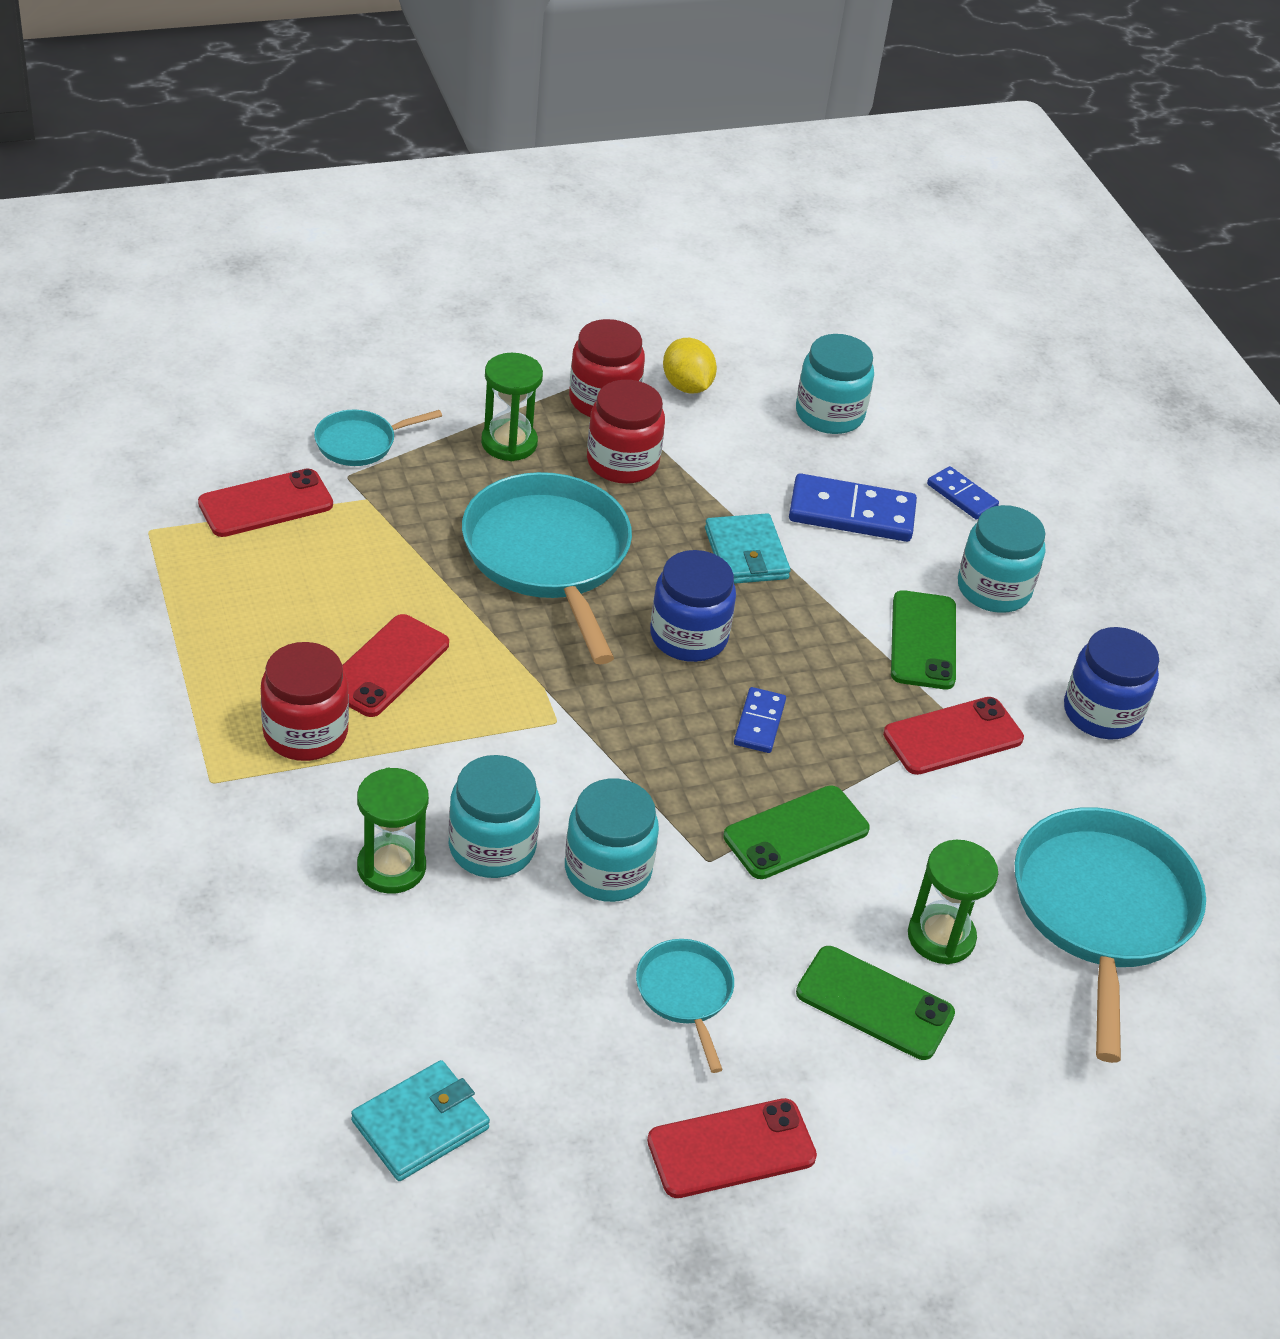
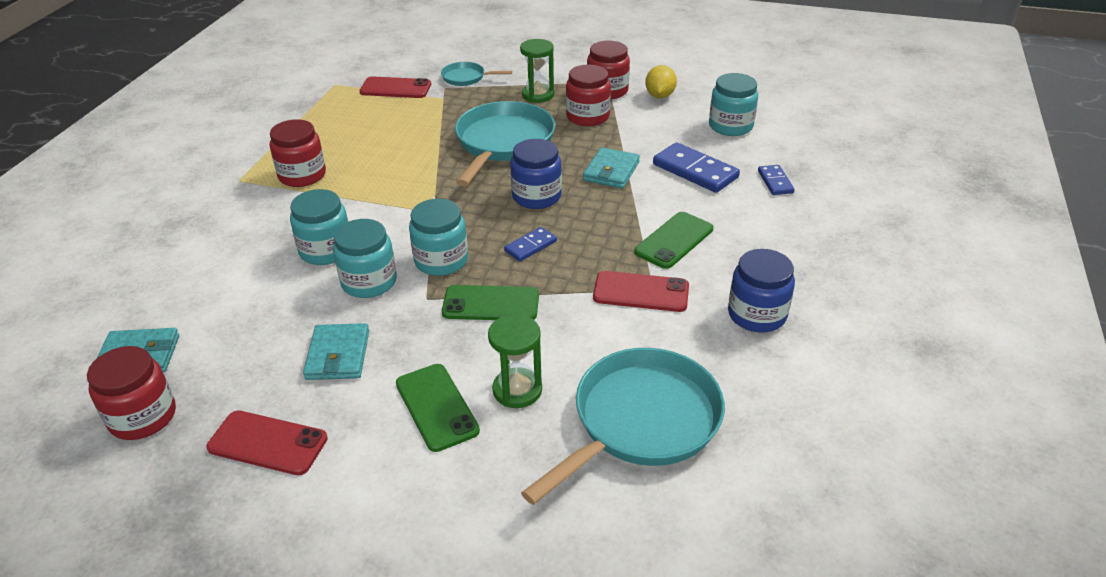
camera: 40 degrees right, 5 degrees down
red phone [342,614,449,717] -> none
green hourglass [357,768,429,894] -> none
turquoise pan [636,939,734,1073] -> turquoise wallet [303,323,369,380]
turquoise jar [958,505,1046,613] -> turquoise jar moved to [409,199,468,276]
none -> red jar [87,346,176,440]

